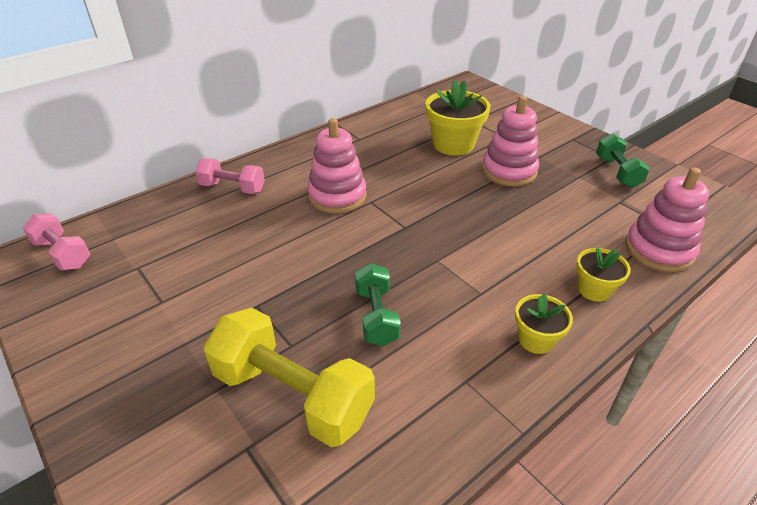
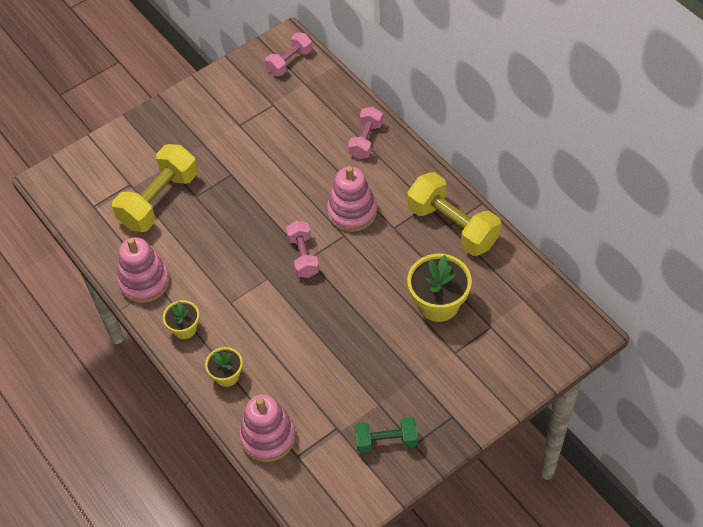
camera: 95 degrees right, 15 degrees up
green dumbbell [355,263,401,346] -> none
pink stacking toy [482,96,539,186] -> pink stacking toy moved to [117,237,170,303]
none -> pink dumbbell [286,221,319,278]
none -> yellow dumbbell [407,172,501,256]

